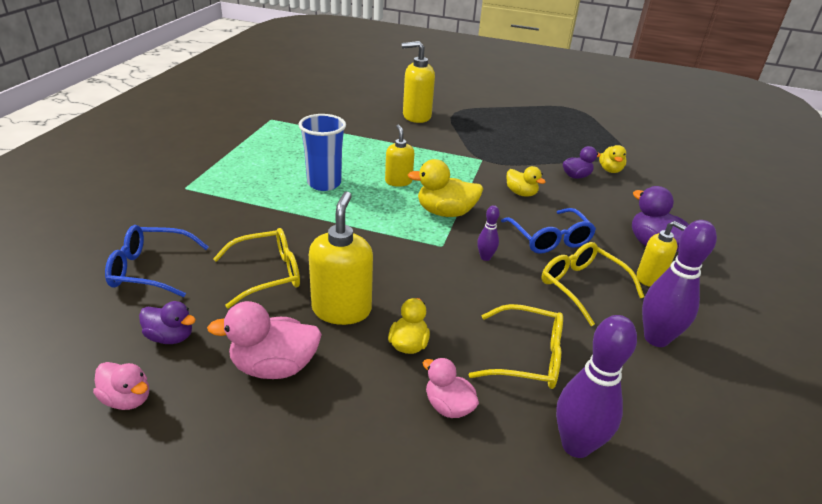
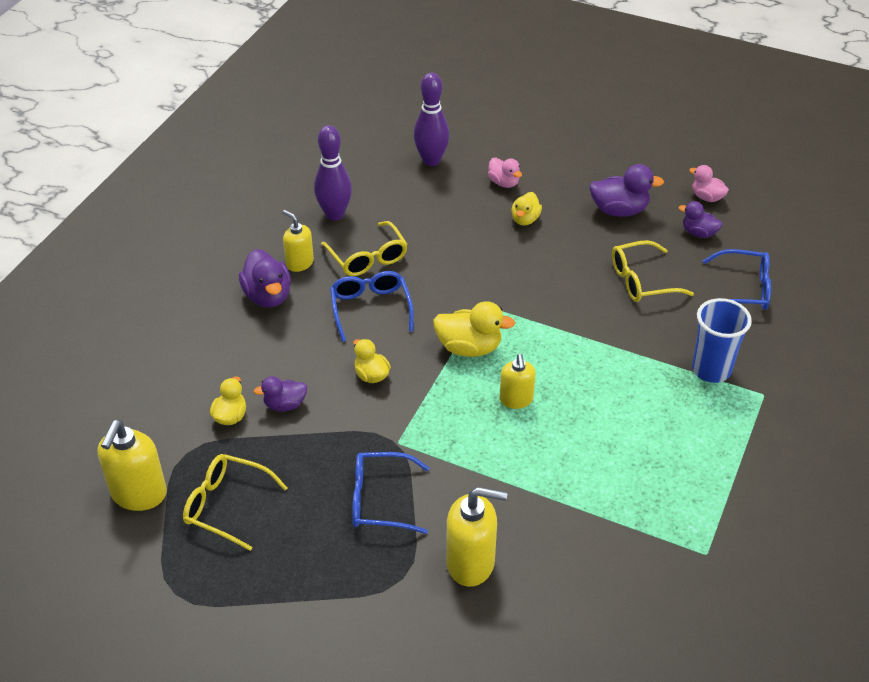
camera: 170 degrees left, 10 degrees up
pink duck [207,301,322,379] -> purple duck [589,164,664,217]
blue cup [298,114,346,191] -> blue cup moved to [692,298,752,383]
yellow soap dispenser [309,191,373,325] -> yellow soap dispenser moved to [98,420,167,511]
yellow glasses [469,304,563,389] -> yellow glasses moved to [183,454,287,551]
purple bowling pin [477,205,500,261] -> none
none -> blue glasses [352,452,429,534]

